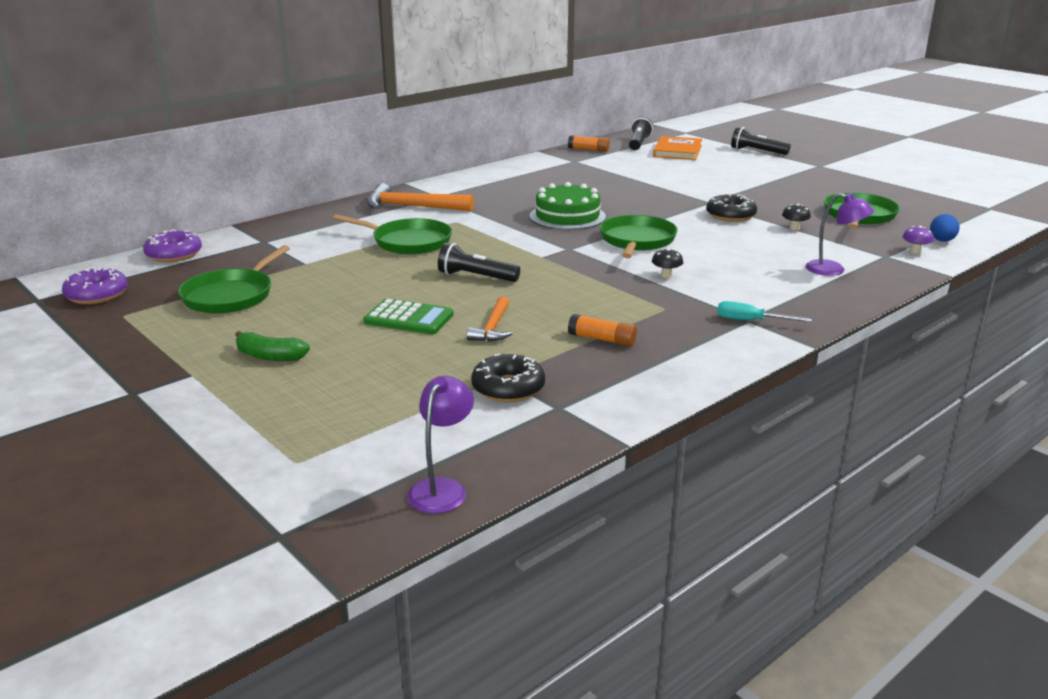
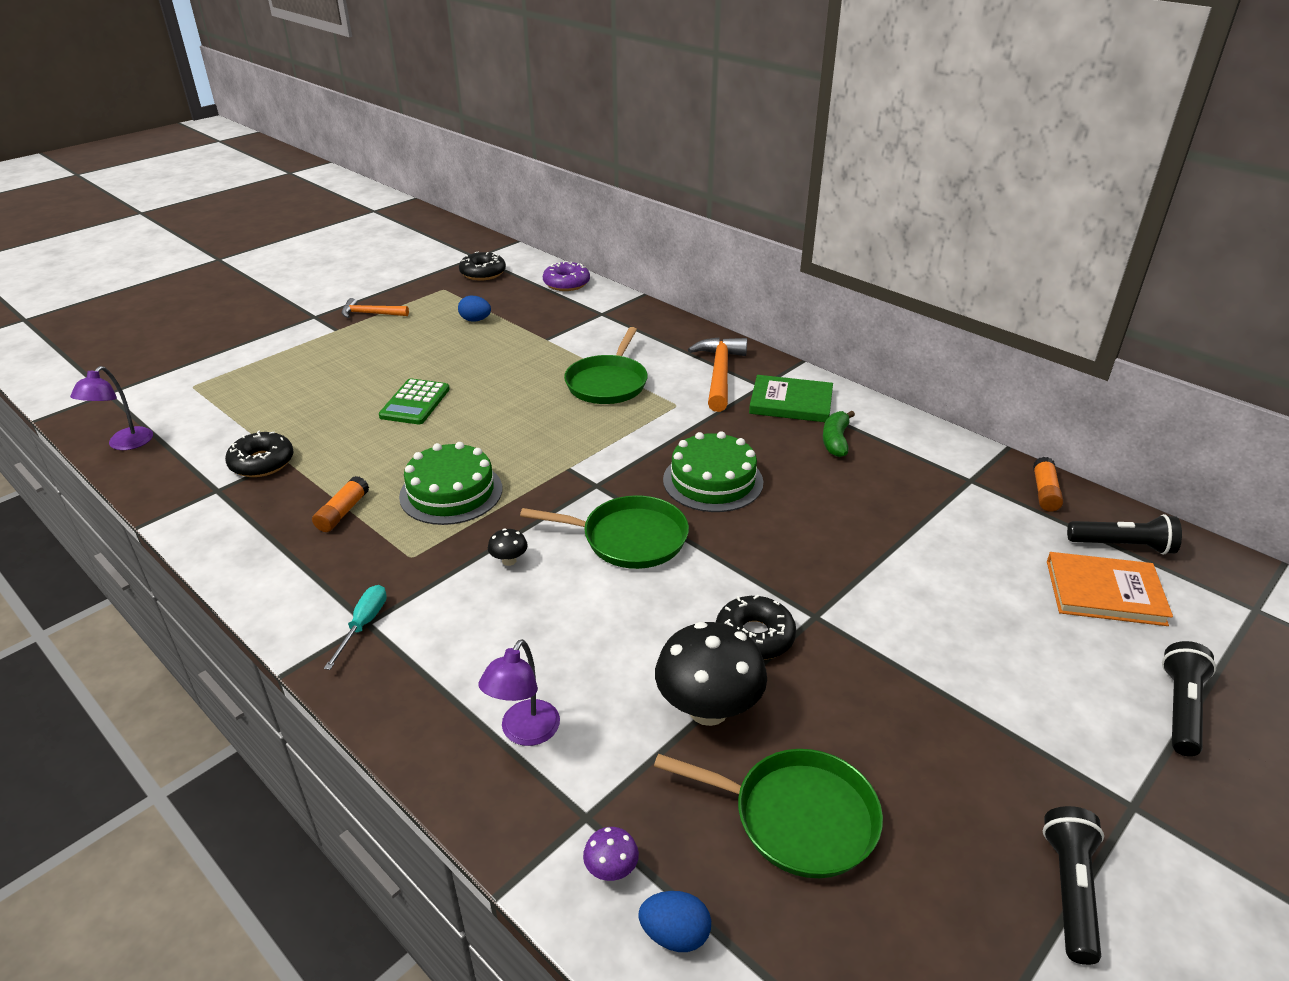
camera: 85 degrees right, 10 degrees up
purple donut [62,267,128,304] -> black donut [459,252,506,281]
green pan [178,245,290,314] -> blue egg [458,296,491,322]
green banana [235,331,310,361] -> green banana moved to [823,411,855,457]
purple lamp [407,376,474,514] -> purple lamp turned 90 degrees clockwise [70,366,153,450]
black flashlight [438,243,520,282] -> black flashlight moved to [1043,806,1104,965]
orange hammer [467,296,513,342] -> orange hammer moved to [342,298,409,318]
black mushroom [782,204,811,230] -> black mushroom [655,622,767,726], size x2.33
none -> green cake [399,442,502,525]
none -> green book [749,375,833,422]

